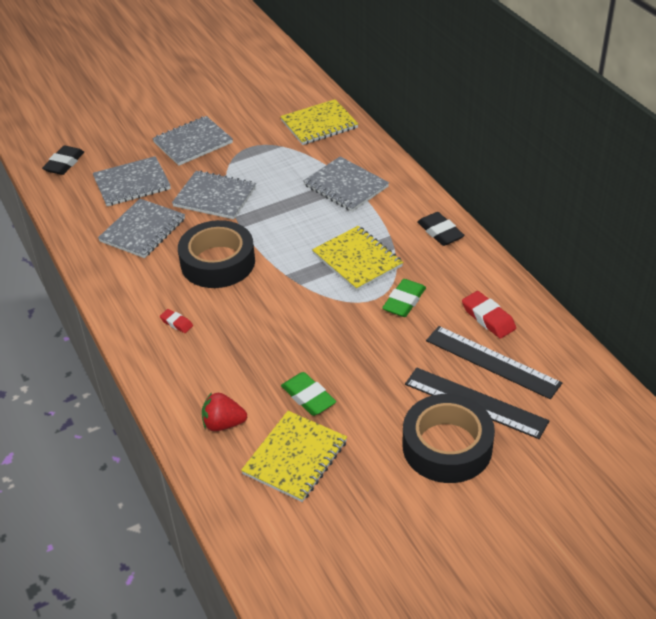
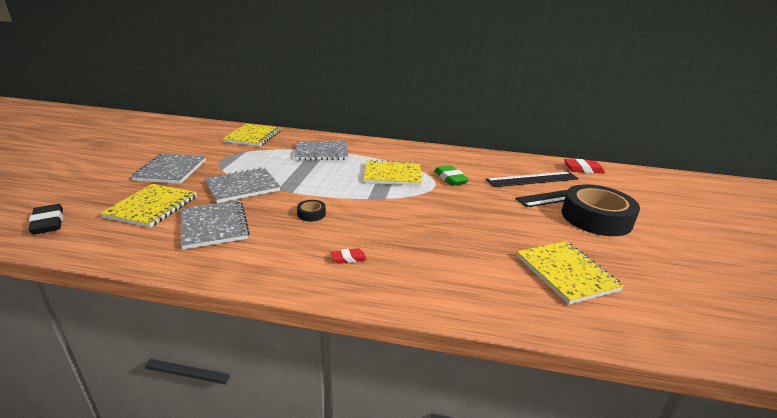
camera: 55 degrees left, 15 degrees down
grey notebook [93,156,171,206] -> yellow notebook [100,184,197,228]
black tape [178,220,255,288] -> black tape [297,200,326,222], size x0.40
red strawberry [202,392,247,431] -> none
green eraser [281,372,336,416] -> none
black eraser [417,212,464,246] -> none
red eraser [462,291,516,339] -> red eraser moved to [564,159,605,173]

